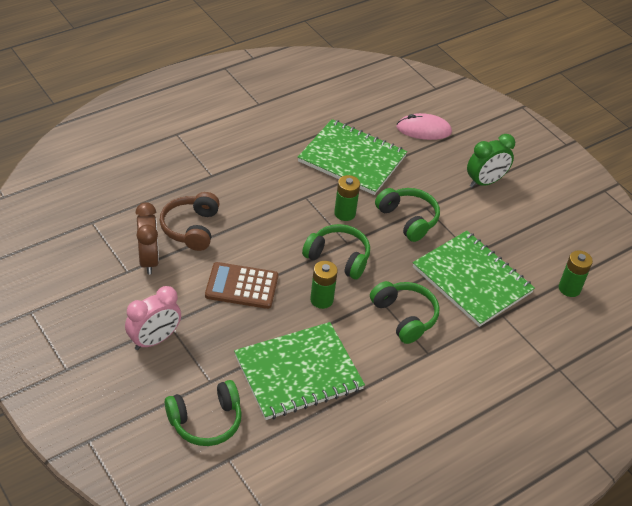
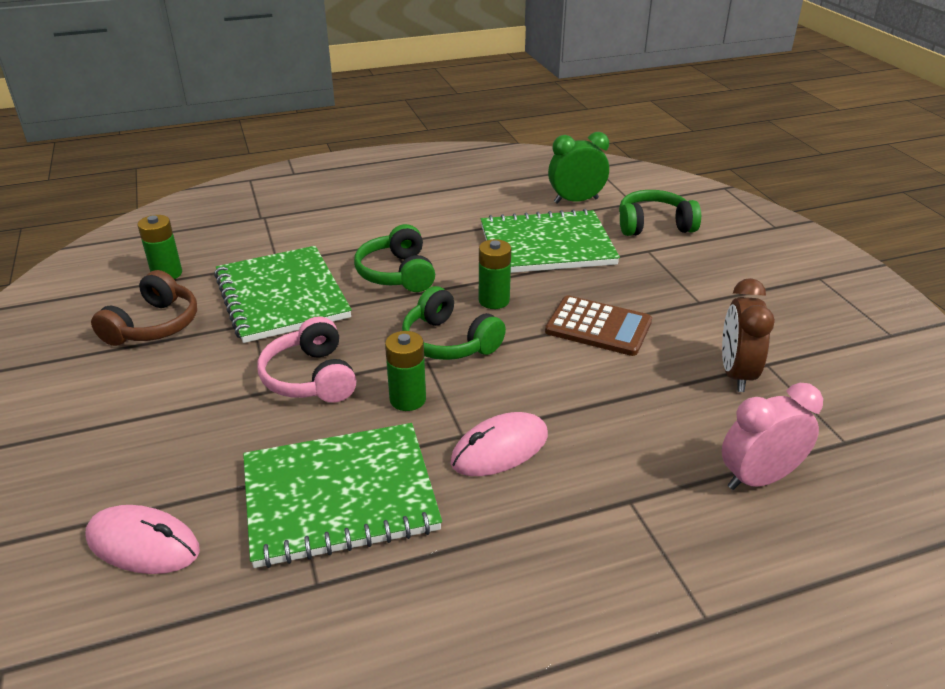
camera: 160 degrees left, 10 degrees down
pink clock [125,286,181,350] -> pink clock moved to [722,383,823,490]
brown headphones [160,192,220,251] -> brown headphones moved to [91,270,197,346]
green notebook [298,119,407,195] -> green notebook turned 60 degrees counterclockwise [243,423,442,568]
green headphones [375,188,440,242] -> pink headphones [258,316,356,403]
green clock [467,134,515,188] -> green clock moved to [548,132,609,204]
none -> pink mouse [450,412,548,476]

